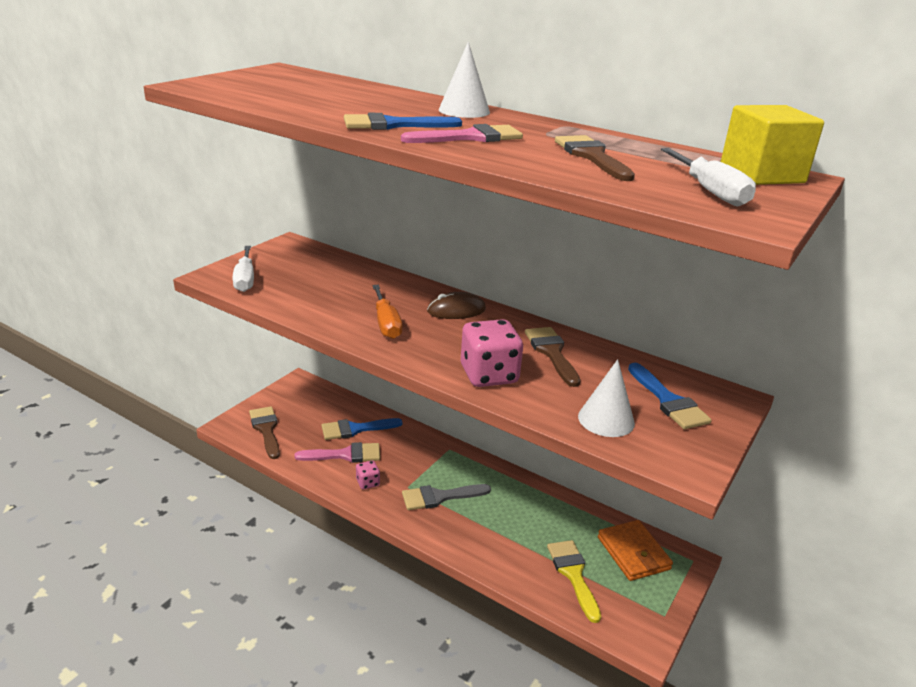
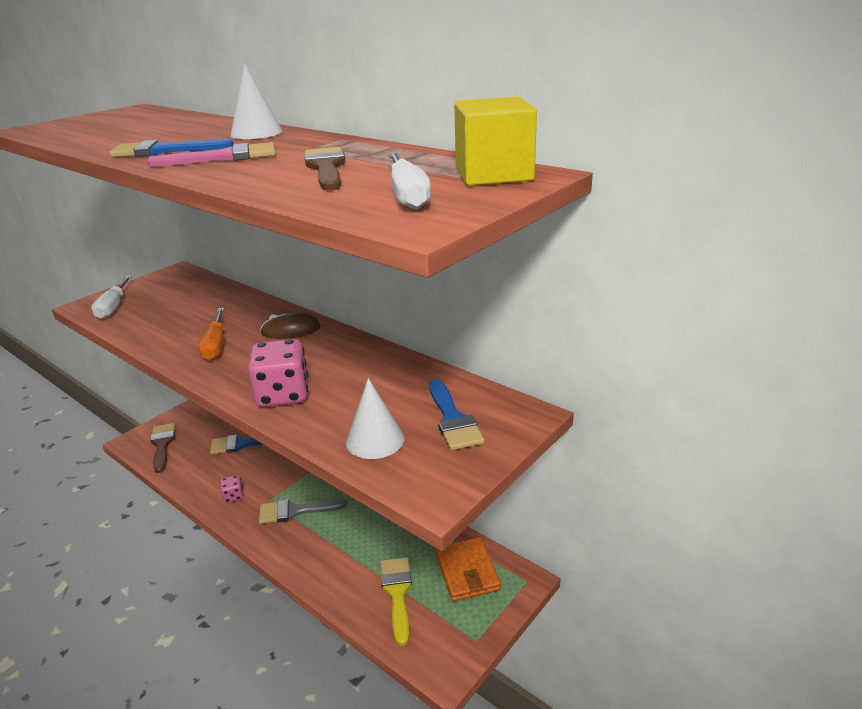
camera: 10 degrees right, 0 degrees up
pink brush [295,442,380,463] -> none
brown brush [525,327,580,387] -> none

